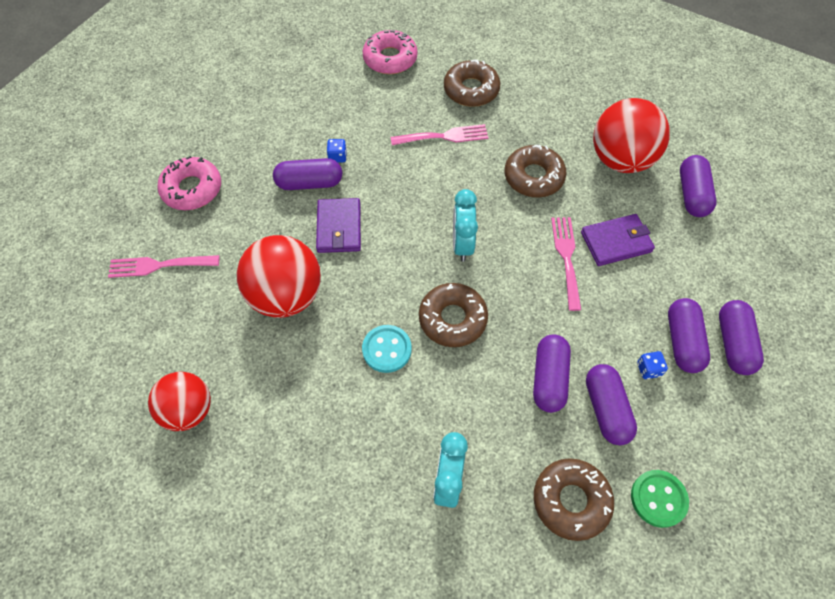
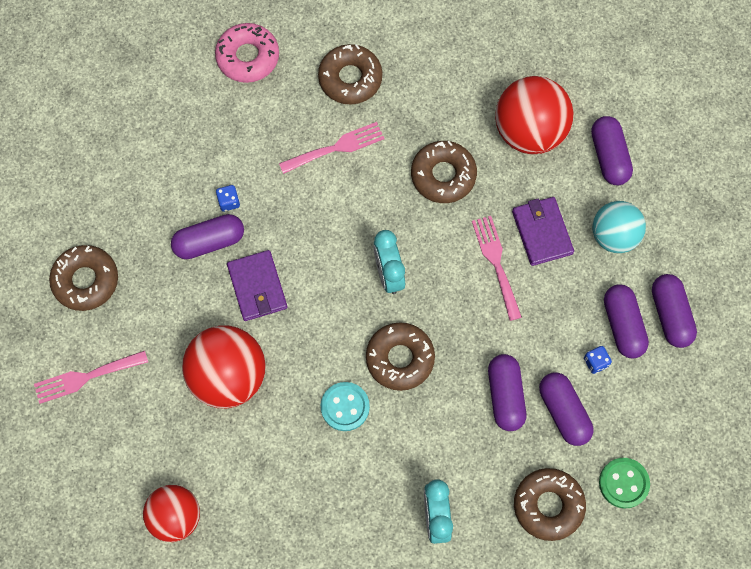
camera: 15 degrees left, 10 degrees up
pink donut [157,156,221,210] -> brown donut [49,245,118,311]
purple wallet [581,214,655,266] -> purple wallet turned 75 degrees counterclockwise [512,197,574,266]
none -> turquoise ball [592,201,646,253]

